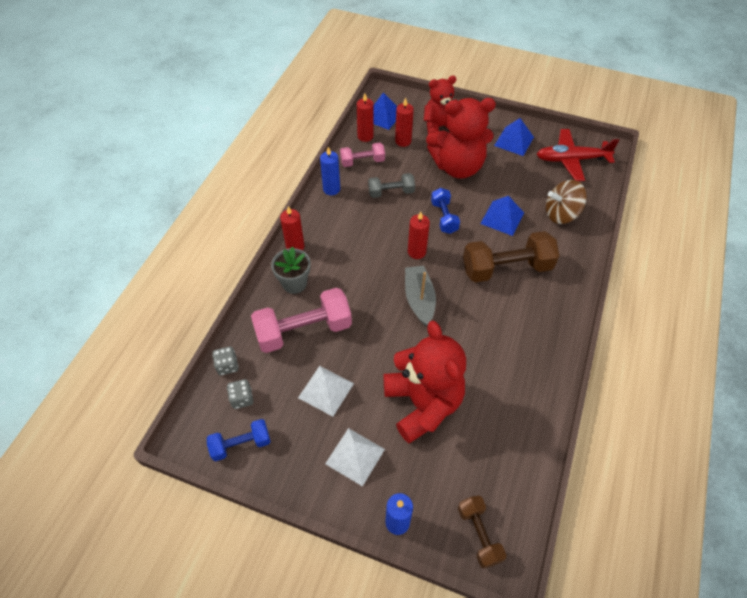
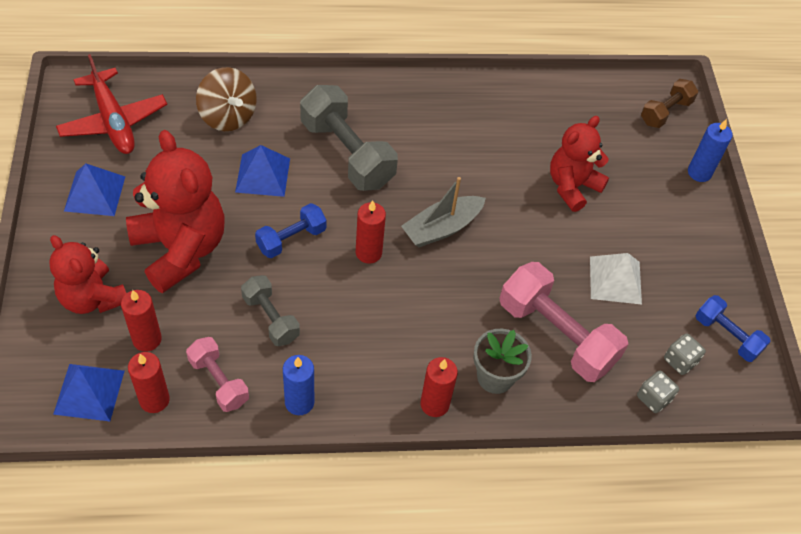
camera: 120 degrees left, 0 degrees up
white pyramid [325,428,385,487] -> none
red teddy bear [384,321,466,443] -> red teddy bear [550,116,609,212], size x0.64
brown dumbbell [463,231,559,283] -> grey dumbbell [300,85,398,191]

